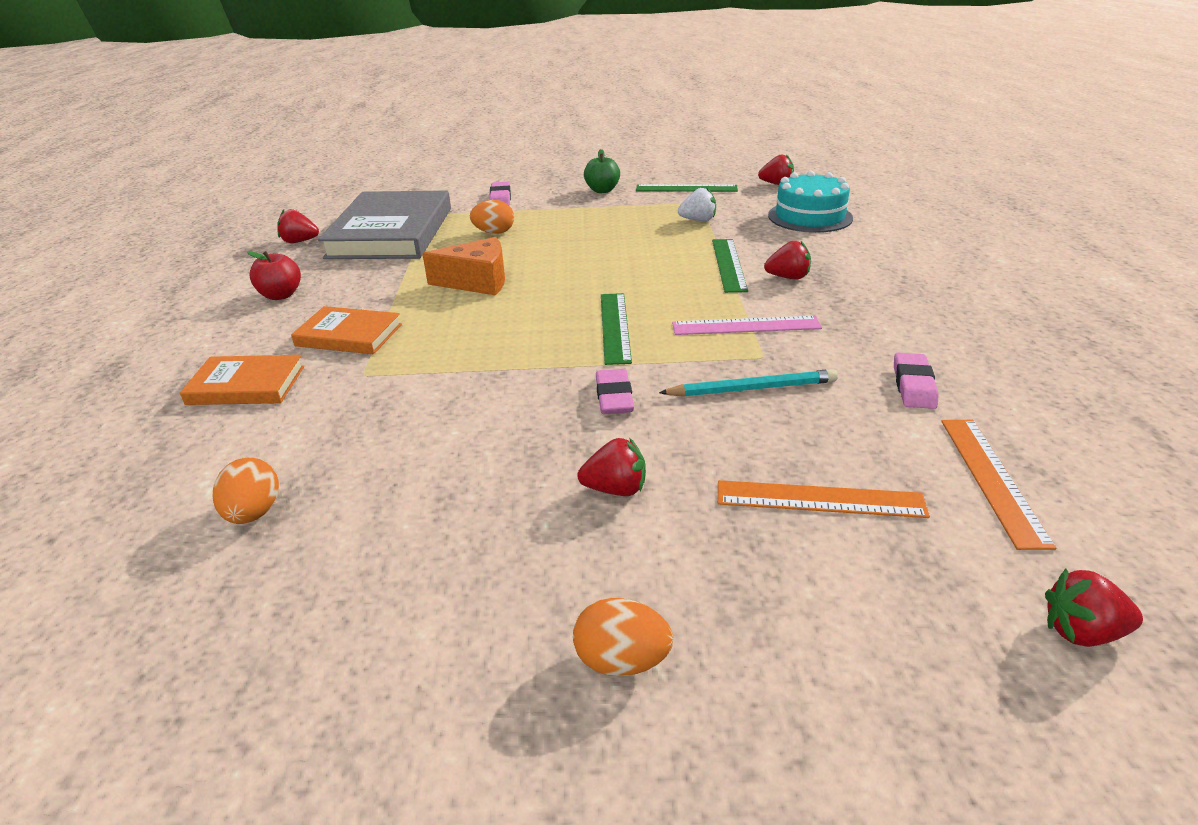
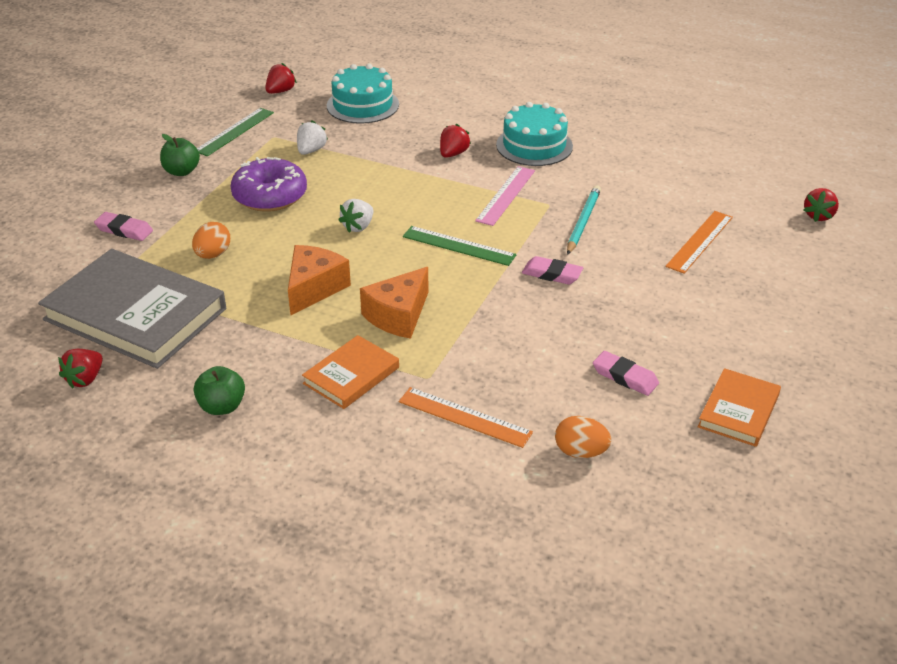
camera: 65 degrees left, 5 degrees up
orange book [180,355,304,405] -> orange book moved to [698,368,781,447]
red apple [247,251,301,300] -> green apple [194,366,245,415]
orange egg [573,598,673,676] -> none
red strawberry [577,438,646,496] -> none
green ruler [712,239,748,293] -> none
pink eraser [894,353,939,409] -> pink eraser moved to [593,351,659,396]
orange ruler [941,420,1056,550] -> orange ruler moved to [399,387,533,448]
none -> purple donut [230,157,307,212]
none -> white strawberry [338,199,373,233]
none -> orange cheese [360,267,429,339]
none -> turquoise cake [496,102,573,166]

